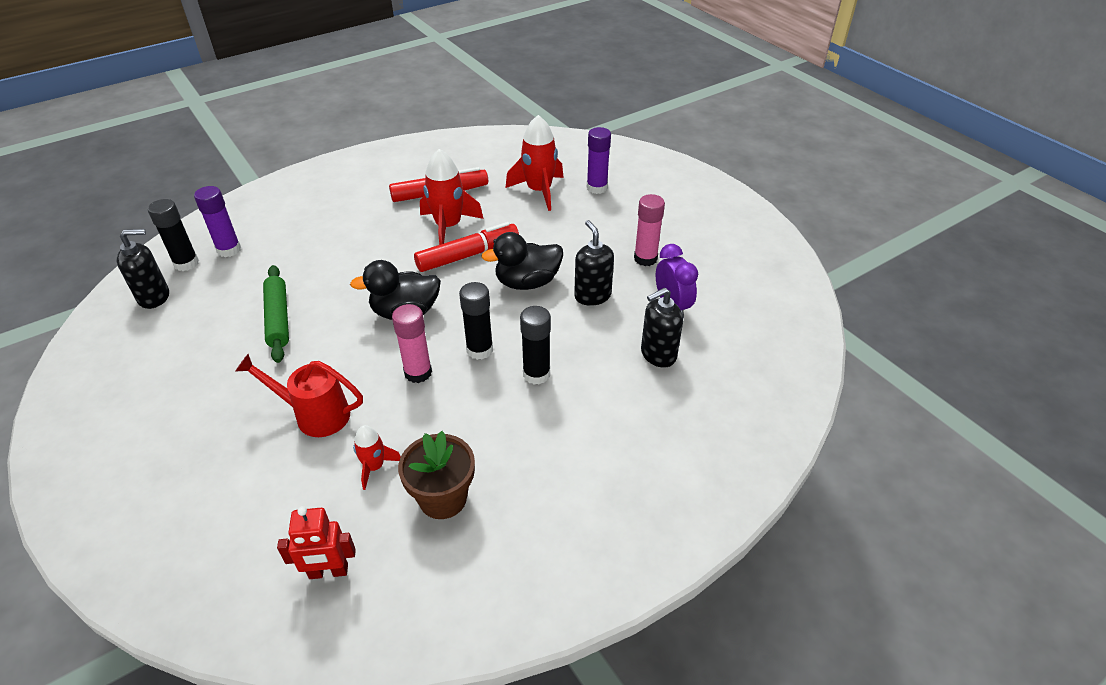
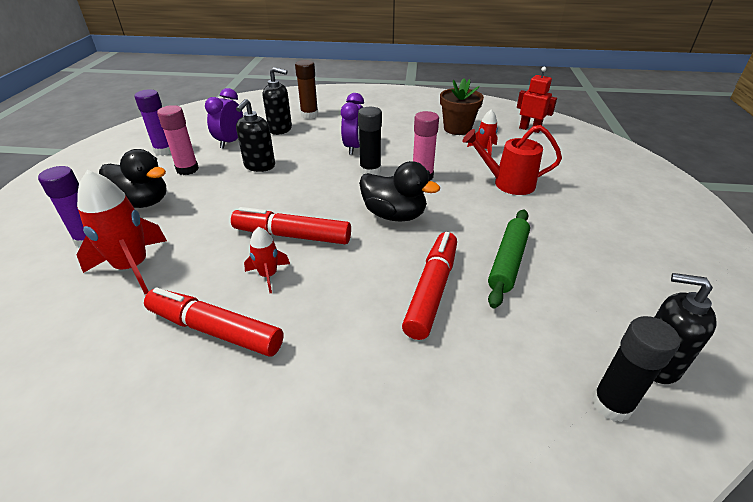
camera: 140 degrees left, 5 degrees down
purple glue stick [194,186,241,257] -> purple glue stick moved to [134,89,171,156]
red watering can [235,354,363,437] -> red watering can turned 135 degrees clockwise [462,125,562,195]
red rocket [420,149,484,245] -> red rocket [244,227,290,293], size x0.54
black duck [481,232,563,290] -> black duck moved to [99,149,166,208]
black glue stick [520,306,551,385] -> purple clock [341,93,364,155]
none -> brown glue stick [295,60,318,119]
none -> red marker [402,232,457,340]

